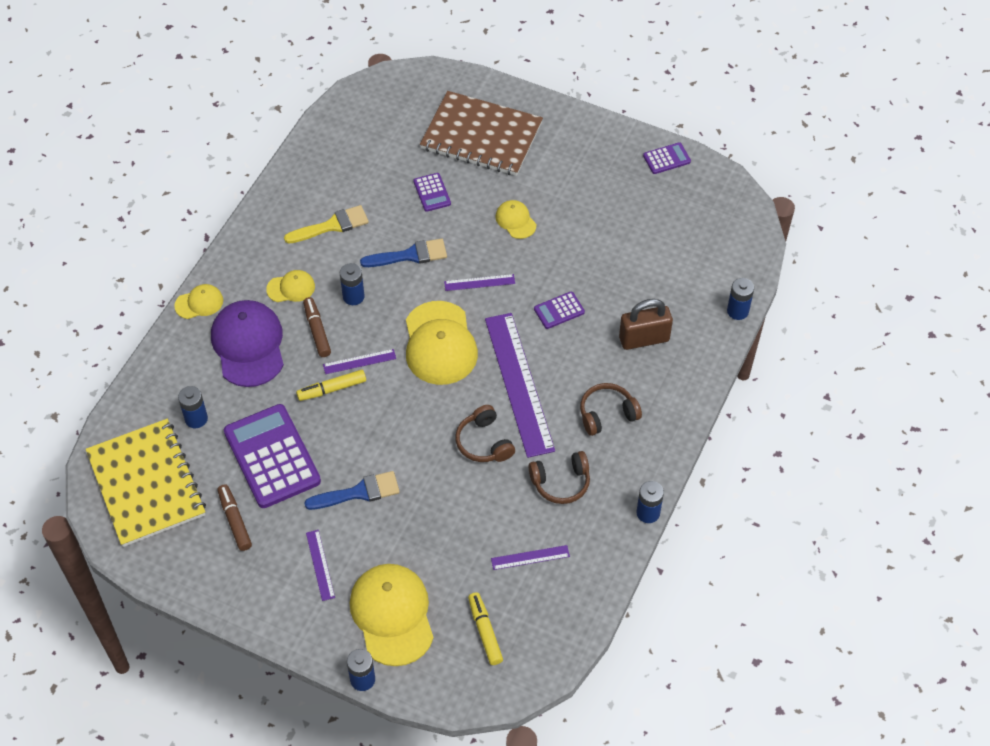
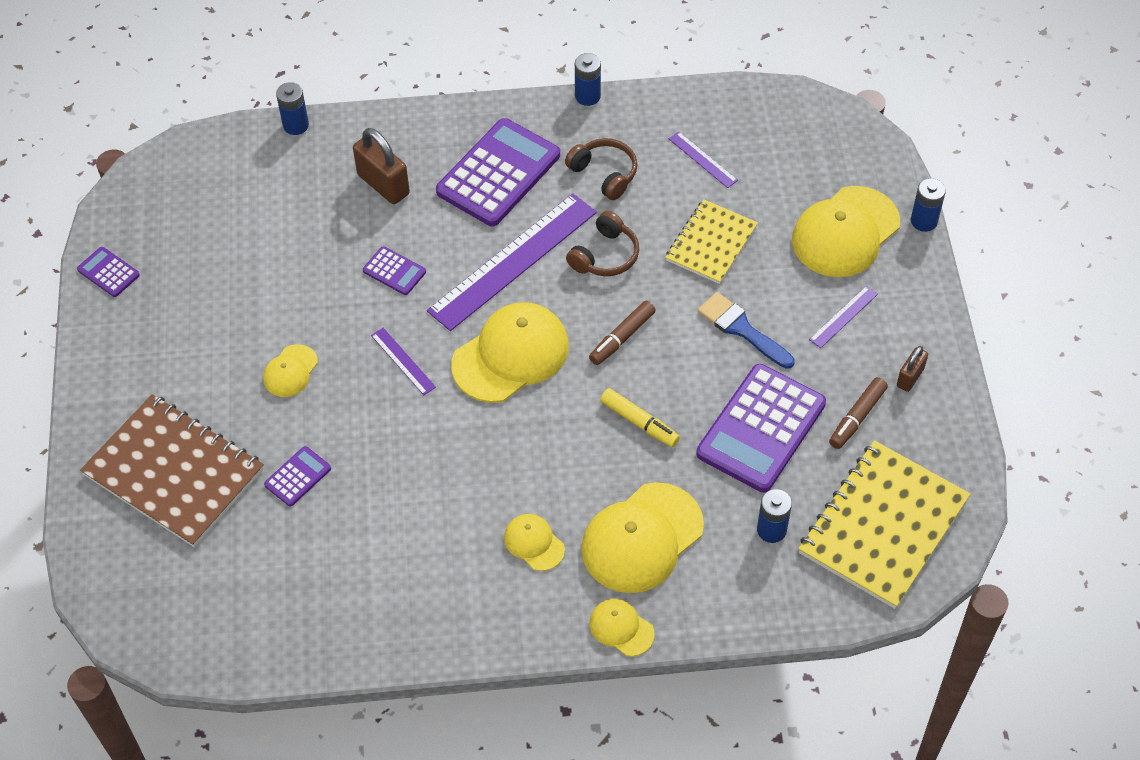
camera: 120 degrees left, 0 degrees up
purple cap [211,300,284,387] -> yellow cap [581,482,704,593]
yellow brush [284,205,369,244] -> none
brown marker [303,297,331,357] -> brown marker moved to [589,301,656,365]
purple ruler [323,349,396,374] -> none
blue battery [340,263,365,305] -> none
blue brush [360,239,447,267] -> none
brown notebook [420,91,543,176] -> brown notebook turned 45 degrees counterclockwise [80,394,264,547]
yellow marker [468,592,503,665] -> none
brown headphones [580,383,642,436] -> purple calculator [436,118,560,226]
none -> yellow notebook [665,199,758,284]
none -> brown padlock [897,346,928,392]

